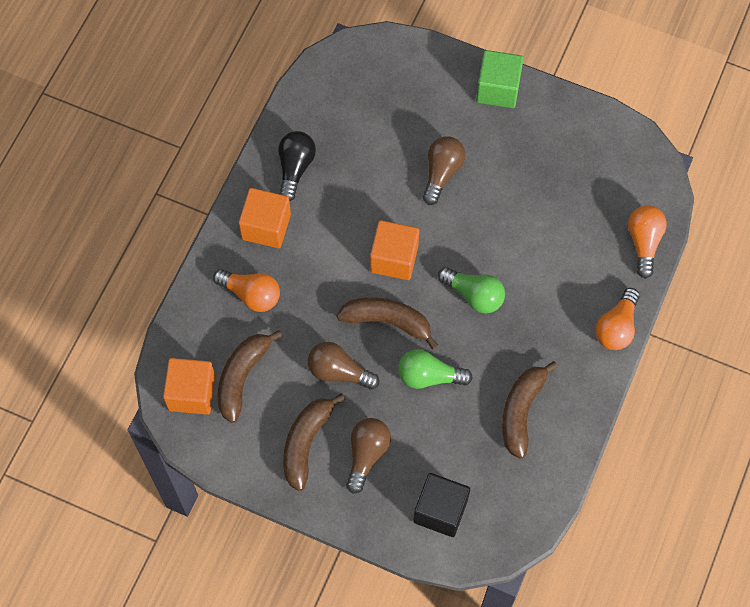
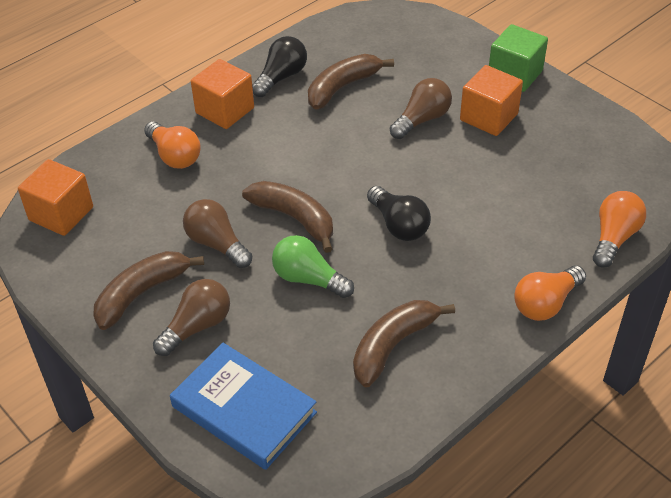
camera: 25 degrees right, 20 degrees down
brown banana [218,330,282,423] -> brown banana moved to [308,54,394,110]
orange cube [370,220,419,280] -> orange cube moved to [460,65,523,136]
black cube [413,473,470,537] -> blue book [170,343,317,470]
green light bulb [438,267,505,314] -> black light bulb [367,186,431,241]

